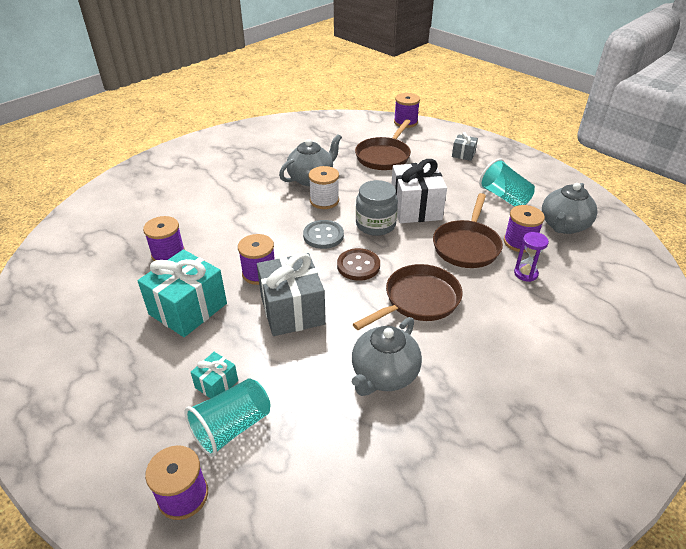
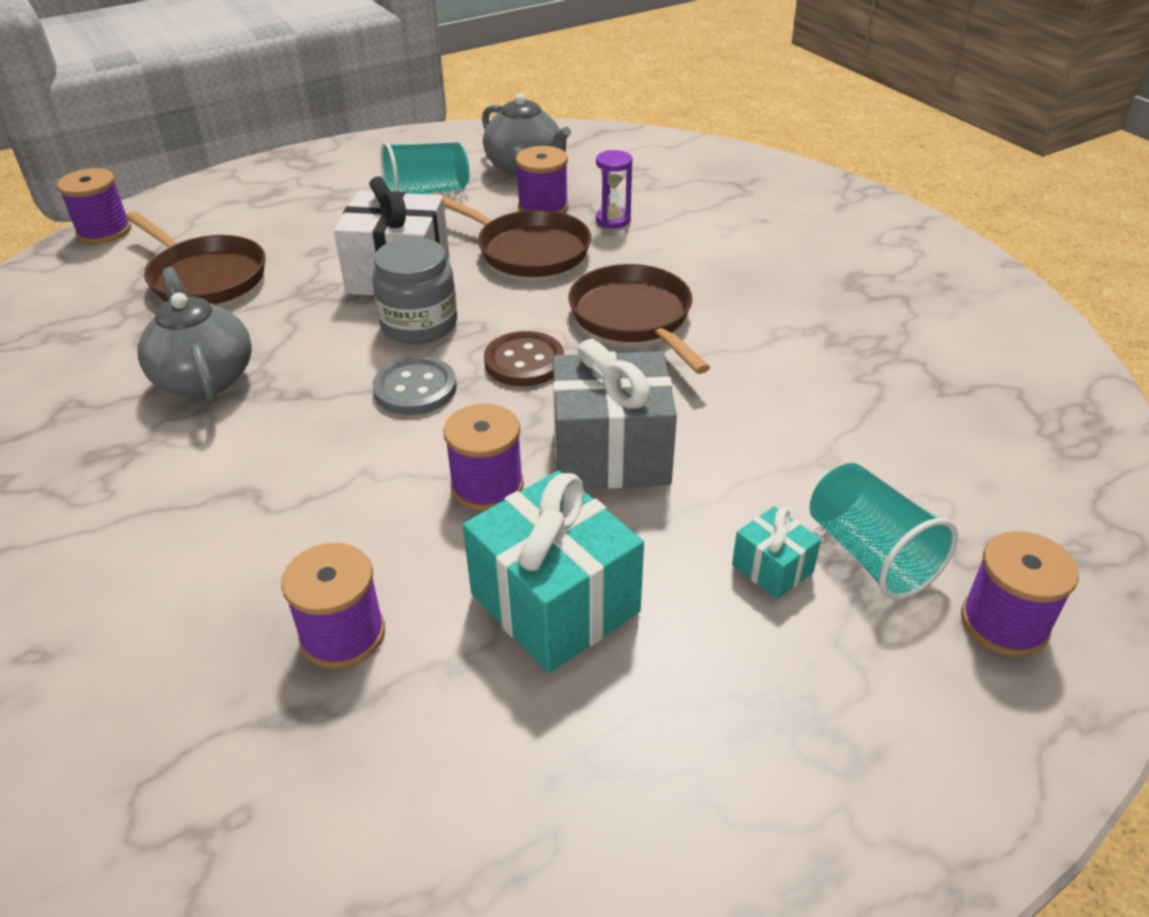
camera: 75 degrees left, 0 degrees up
white spool [309,166,339,209] -> none
grey teapot [352,317,422,396] -> none
grey gift [452,132,478,161] -> none

